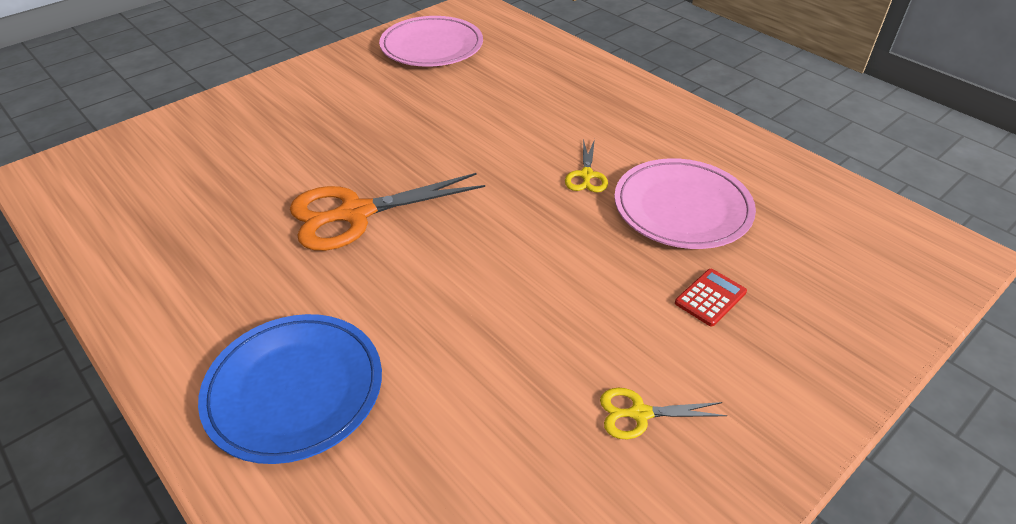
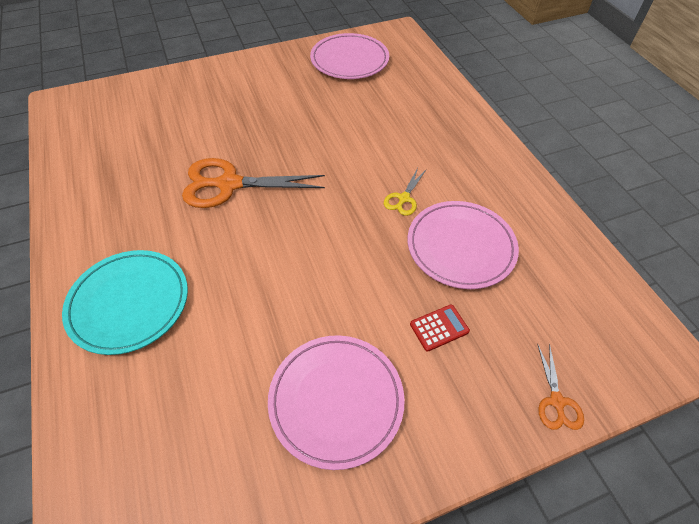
camera: 20 degrees right, 10 degrees up
blue plate [198,314,382,464] -> turquoise plate [62,250,188,355]
yellow scissors [600,388,727,439] -> pink plate [268,335,405,470]
none -> orange scissors [538,343,584,430]

